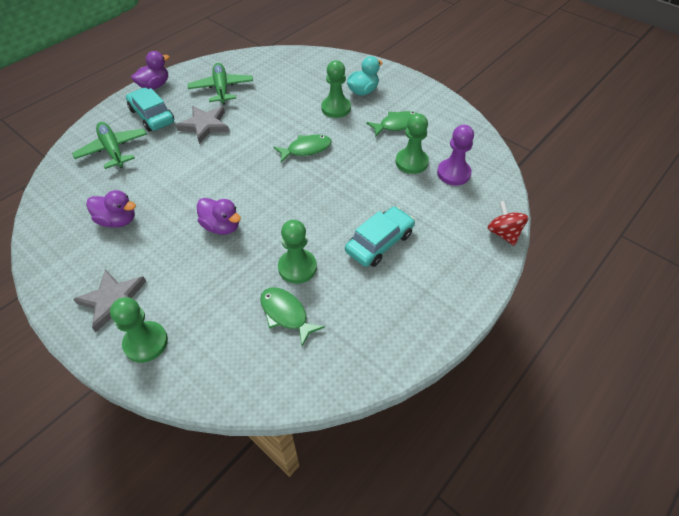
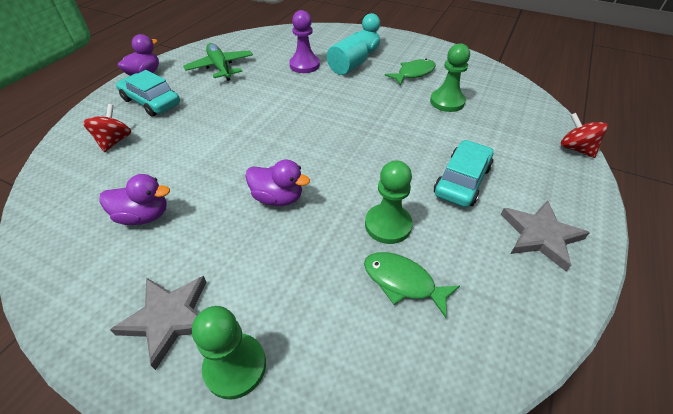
camera: 15 degrees left, 5 degrees down
green plane [72,122,147,169] -> red spinning top [83,104,131,152]
grey star [176,106,229,144] -> grey star moved to [501,200,590,271]
green fish [273,134,332,162] -> none
green pawn [321,60,351,118] -> turquoise cylinder [327,35,368,75]
purple pawn [437,125,474,185] -> purple pawn moved to [289,10,320,73]

